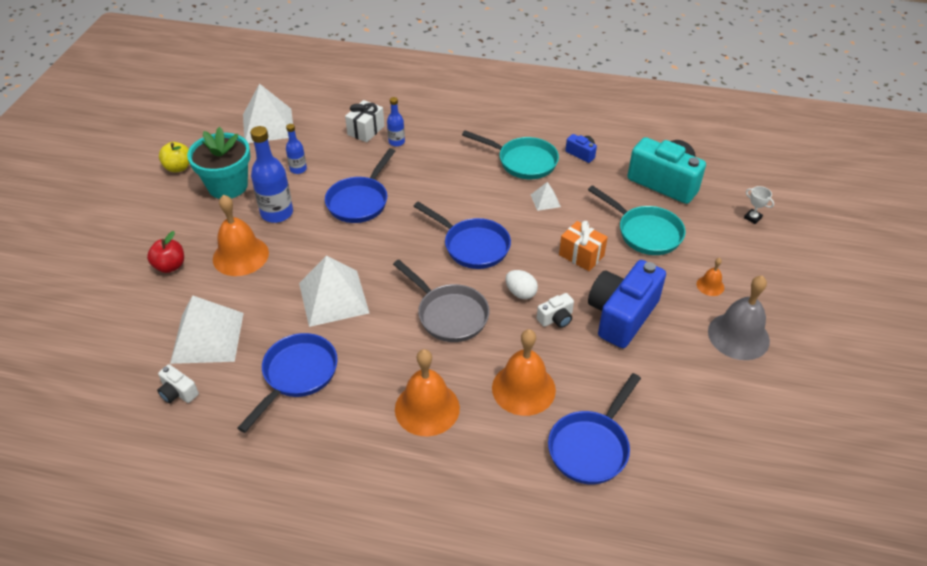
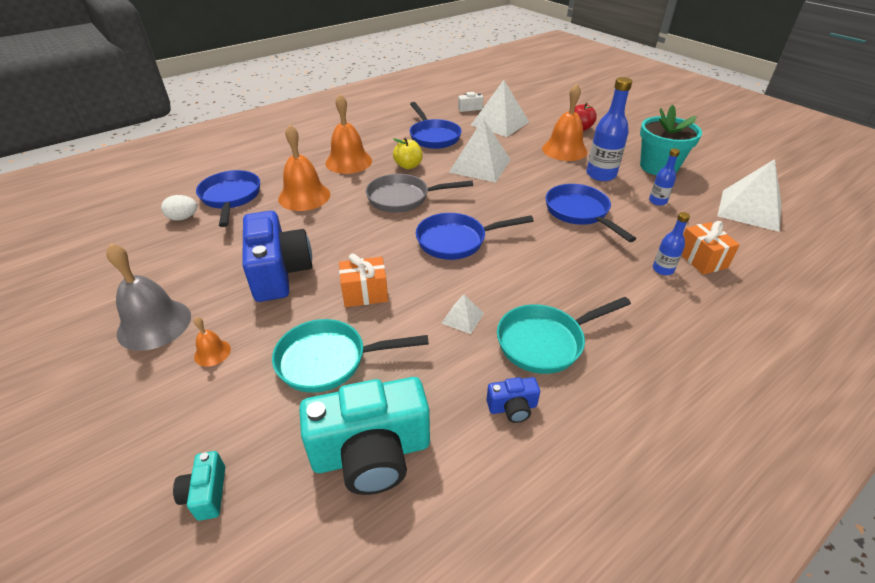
camera: 130 degrees right, 5 degrees down
yellow apple [159,142,190,172] -> yellow apple moved to [393,138,423,169]
white gift [345,100,385,142] -> orange gift [681,221,740,275]
white egg [505,270,538,299] -> white egg moved to [161,195,197,221]
white camera [537,293,574,328] -> none
white trophy [744,186,774,224] -> turquoise camera [173,451,225,521]

